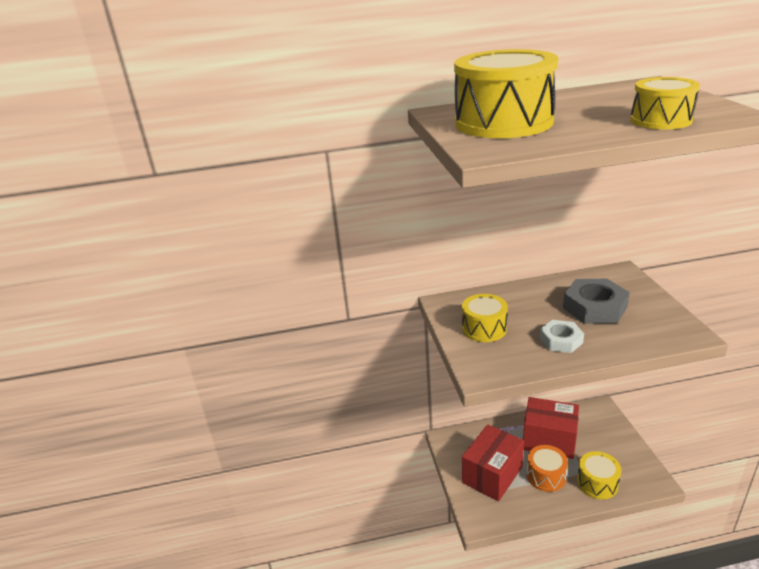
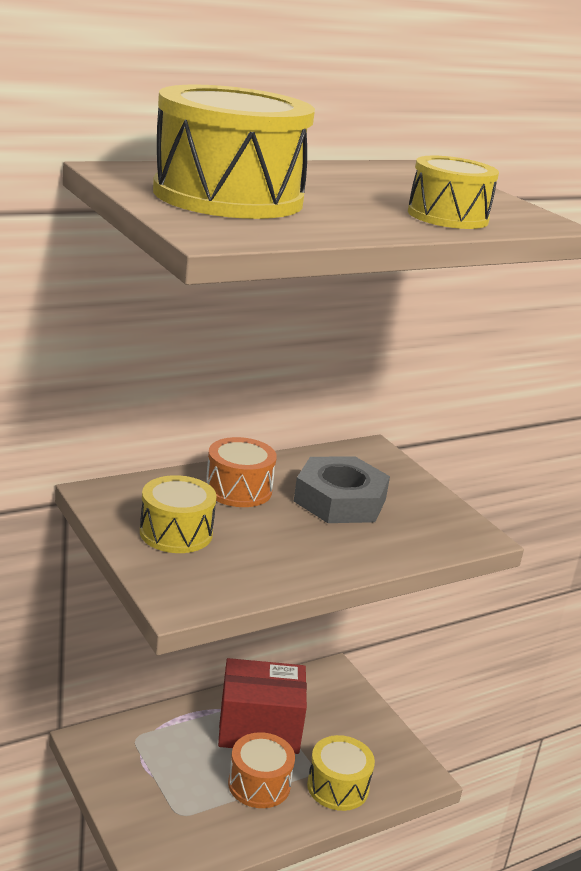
camera: 25 degrees left, 5 degrees down
red box [462,424,524,501] -> none
white nut [540,320,584,353] -> none
none -> orange drum [206,437,277,507]

